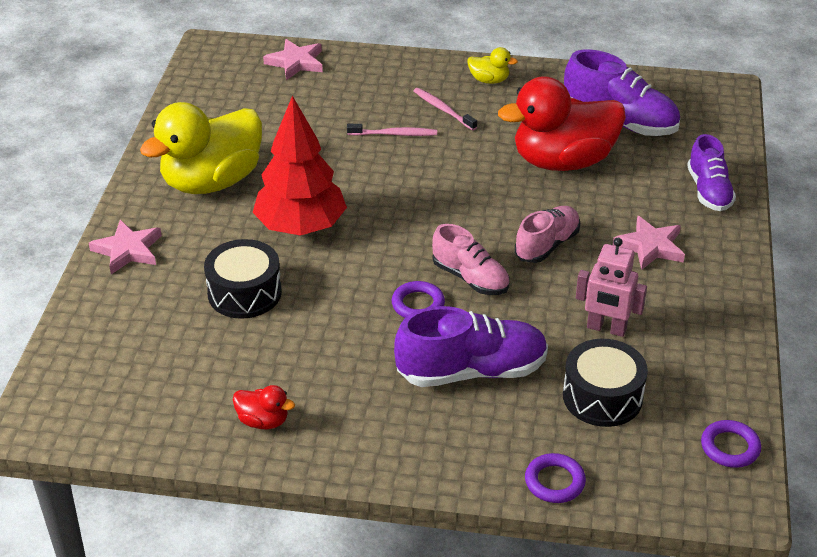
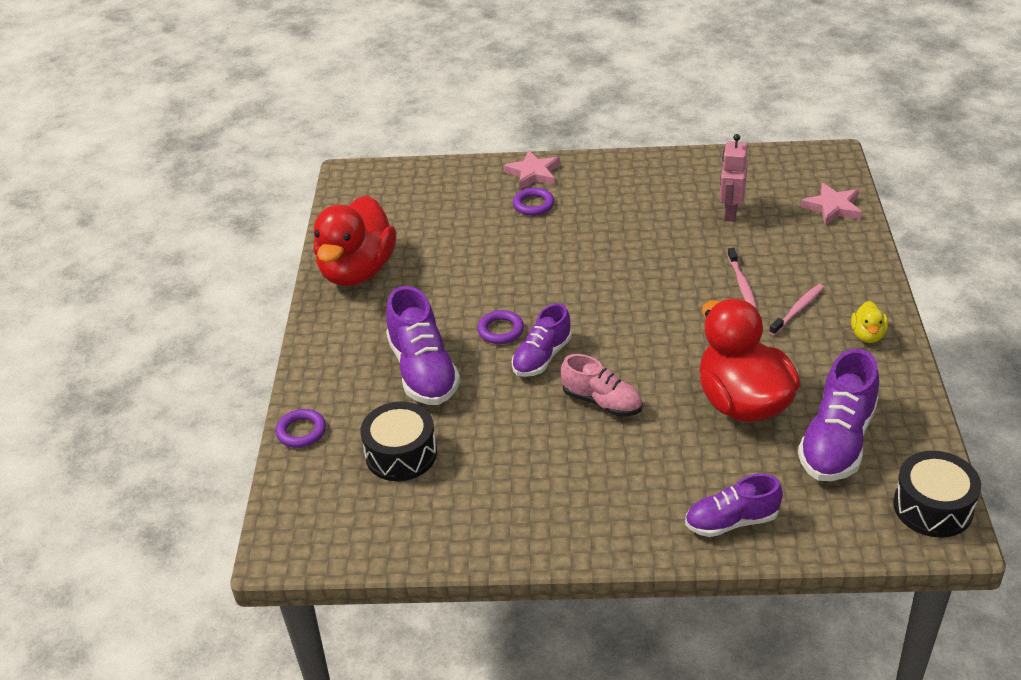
camera: 85 degrees right, 0 degrees up
yellow duck [140,102,262,194] -> none
black drum [204,239,282,319] -> black drum moved to [893,451,981,538]
red duck [233,385,295,429] -> red duck [314,196,396,286], size x2.40
red tree [252,96,347,236] -> none
pink shoe [432,224,509,295] -> purple shoe [512,303,572,377]
pink robot [576,238,647,337] -> pink robot moved to [719,134,748,222]
pink star [613,216,685,270] -> none
purple ring [701,420,761,468] -> purple ring moved to [513,187,554,216]

